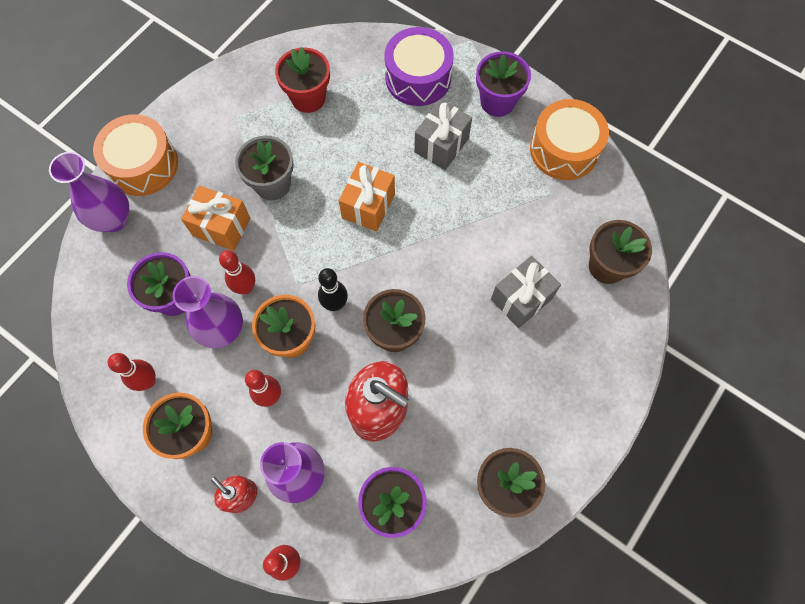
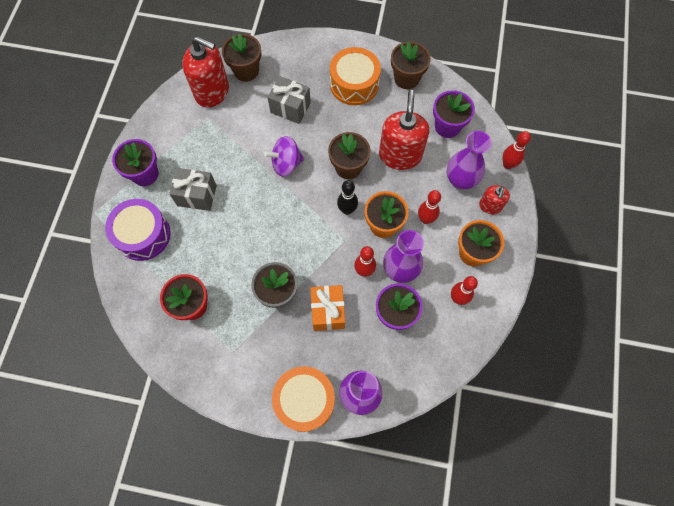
camera: 115 degrees left, 0 degrees up
orange gift [339,162,395,232] -> none
orange drum [530,99,609,180] -> orange drum moved to [330,47,381,105]
none -> red soap dispenser [182,36,229,108]
none -> purple spinning top [264,136,304,177]

